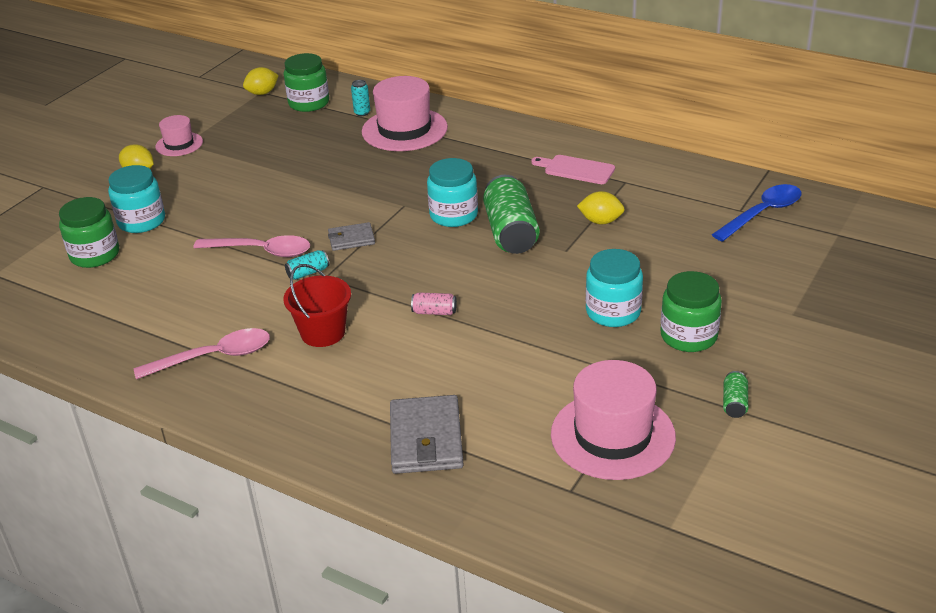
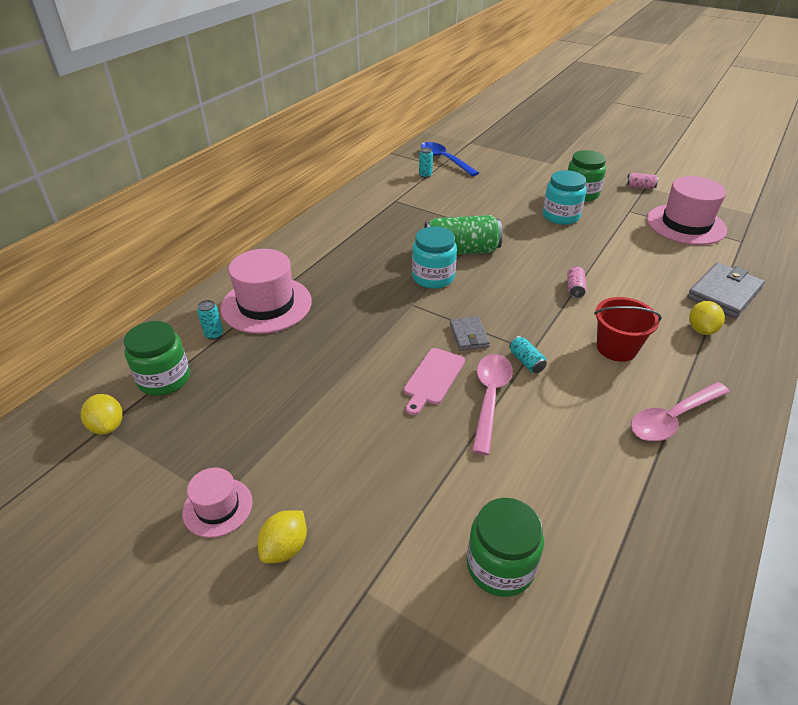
camera: 90 degrees left, 5 degrees up
turquoise jar [108,165,165,233] -> none
pink spoon [134,328,270,379] -> pink spoon turned 105 degrees counterclockwise [631,382,730,441]
grey wallet [390,395,464,474] -> grey wallet turned 45 degrees counterclockwise [687,262,765,318]
pink cutting board [531,155,615,184] -> pink cutting board moved to [404,348,465,415]
yellow lemon [577,191,625,224] -> yellow lemon moved to [689,301,725,335]
green can [723,371,748,418] -> pink can [626,173,658,189]
none -> turquoise can [419,147,433,178]

